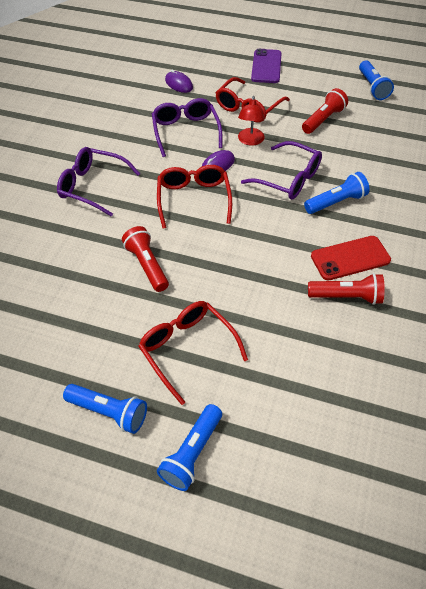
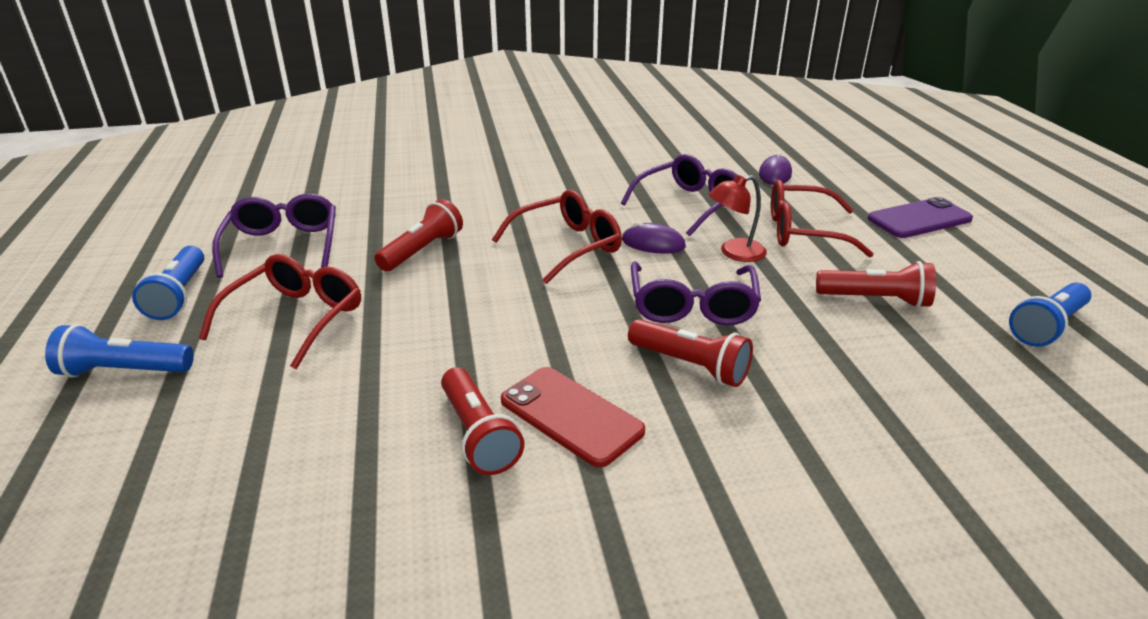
camera: 60 degrees right, 20 degrees down
purple glasses [57,147,140,217] -> purple glasses moved to [212,193,336,278]
blue flashlight [304,172,369,214] -> red flashlight [628,319,753,387]

